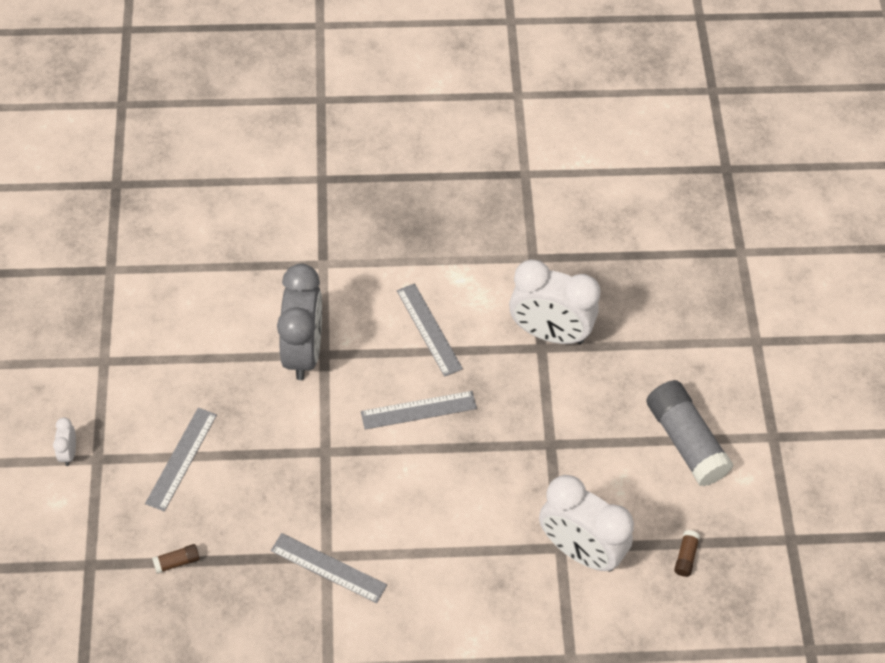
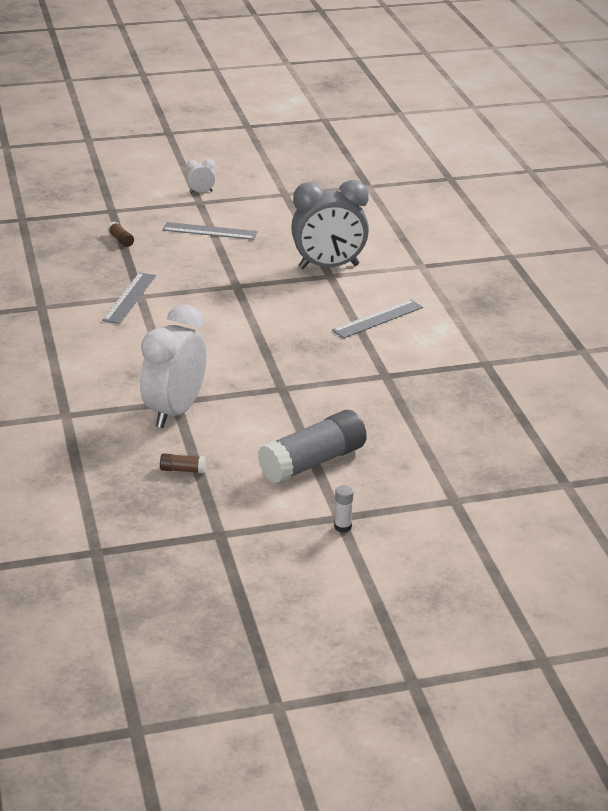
camera: 80 degrees right, 25 degrees down
grey ruler [361,391,477,430] -> none
white clock [509,259,601,344] -> none
none -> white glue stick [334,485,354,532]

